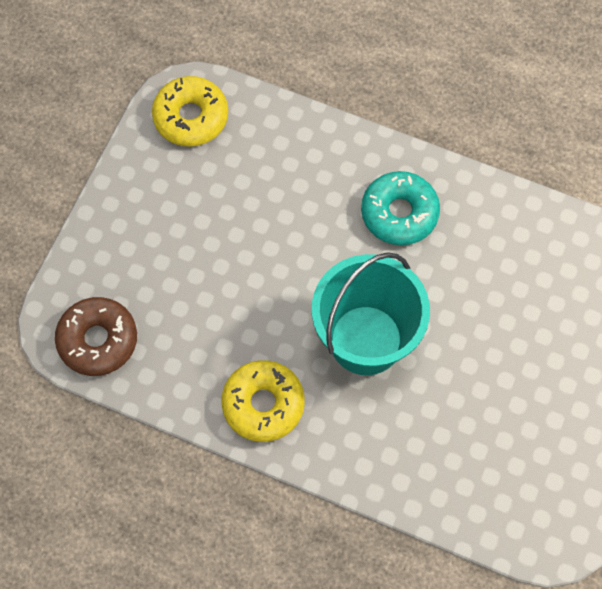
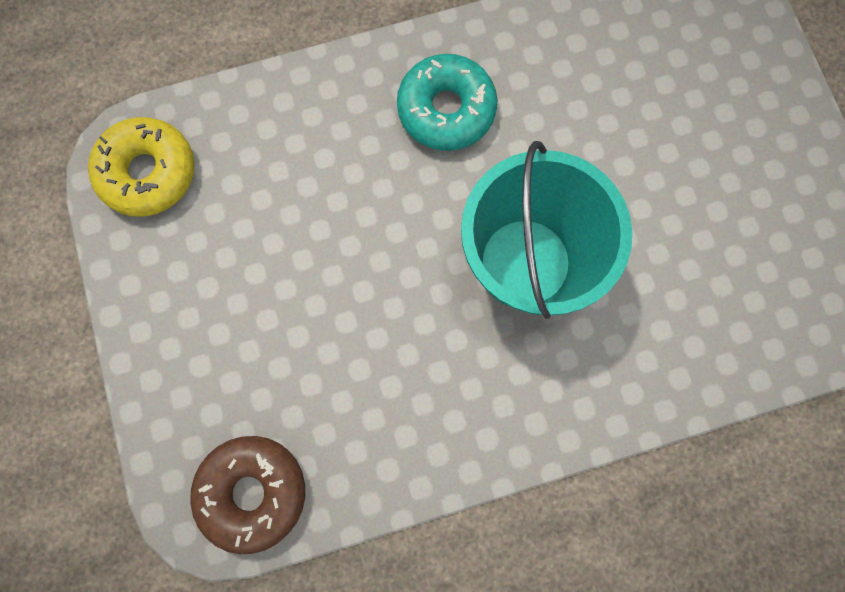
camera: 40 degrees left, 10 degrees up
yellow donut [222,360,305,442] -> none

